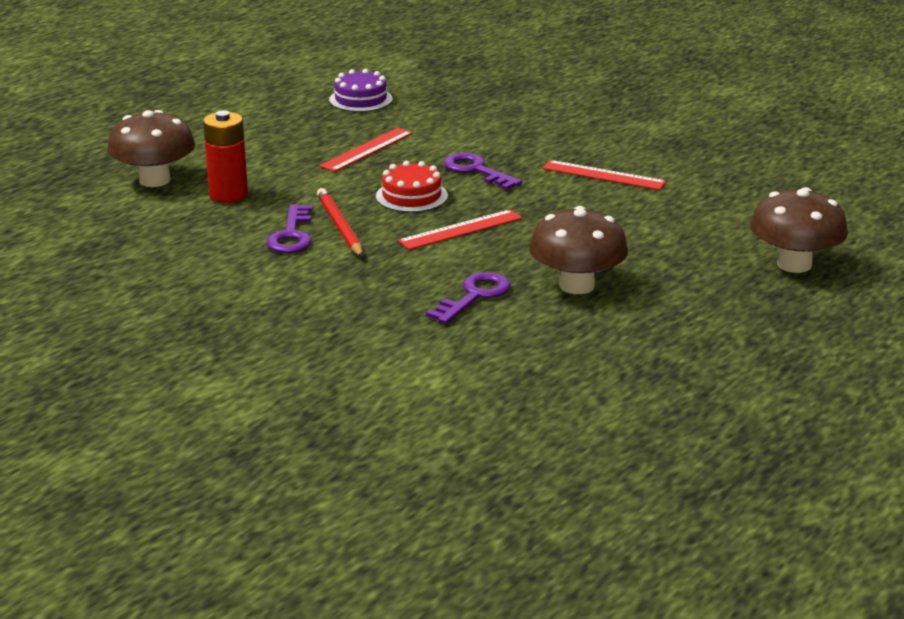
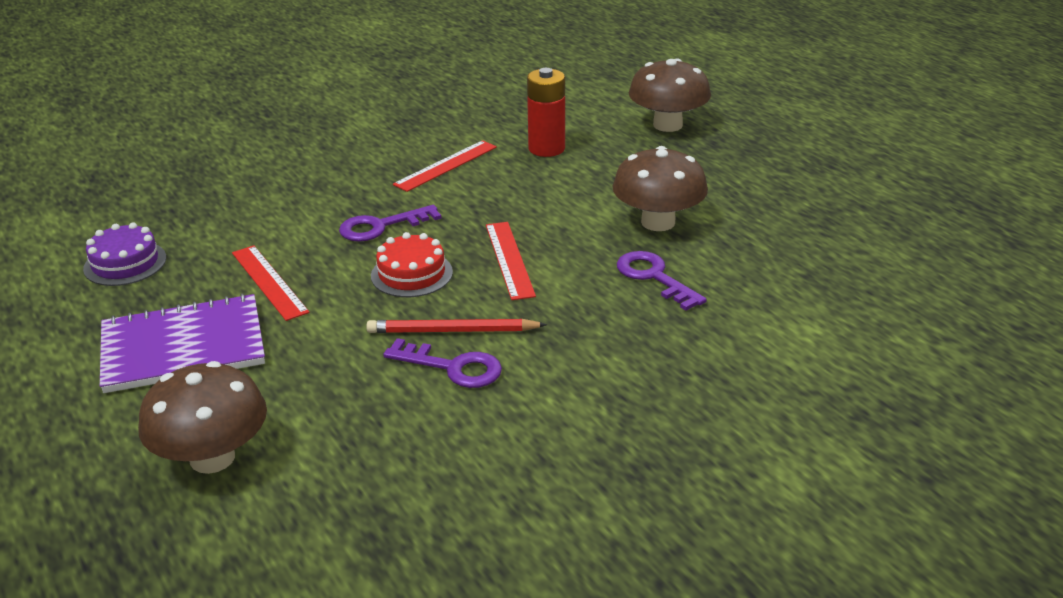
camera: 70 degrees left, 5 degrees up
red battery [203,110,248,203] -> red battery moved to [527,68,565,157]
none -> purple notebook [100,294,265,393]

